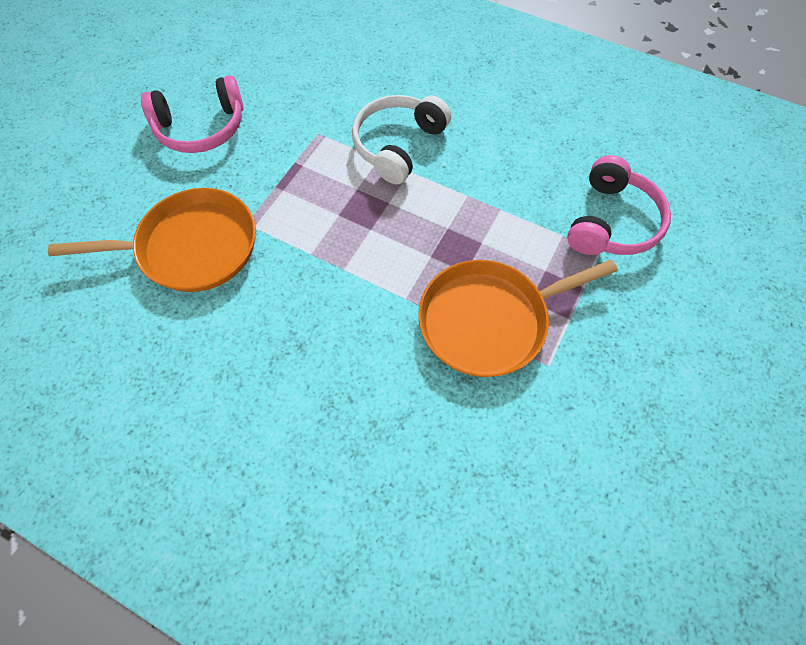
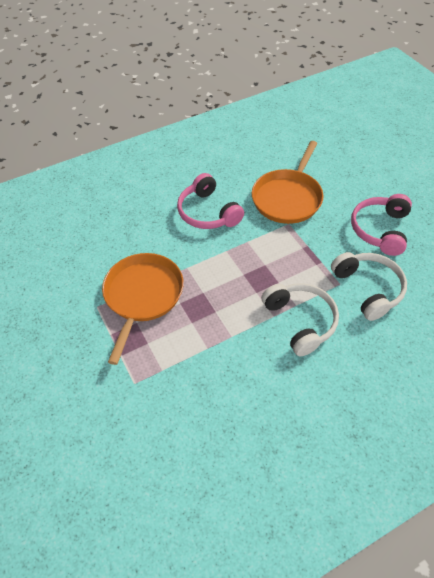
camera: 125 degrees right, 10 degrees down
pink headphones [567,155,671,255] -> pink headphones moved to [177,173,244,229]
none -> white headphones [331,252,407,321]

